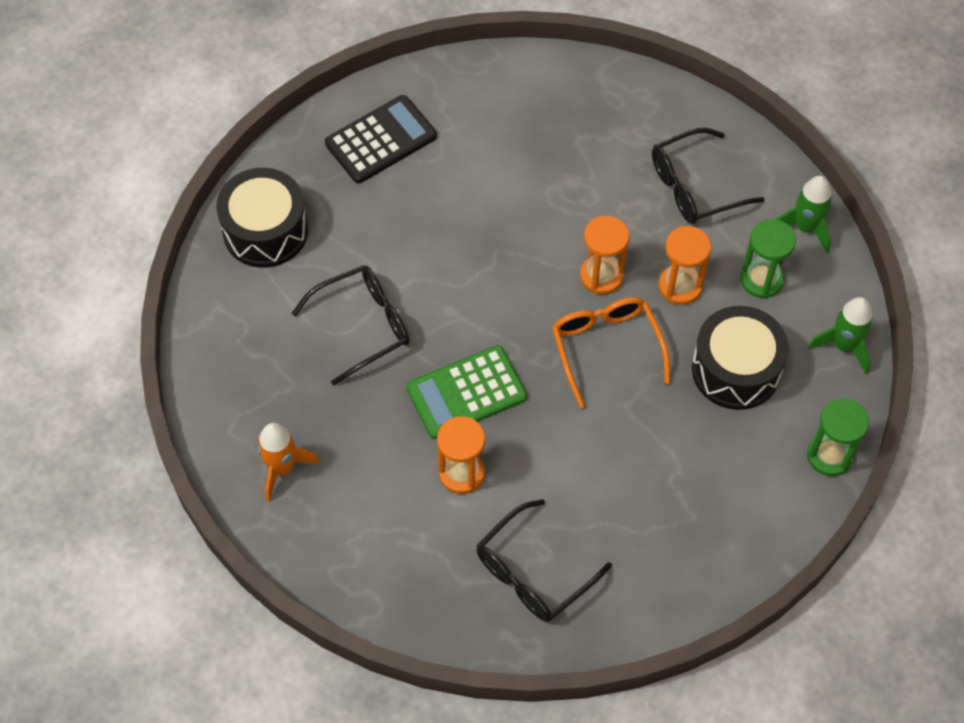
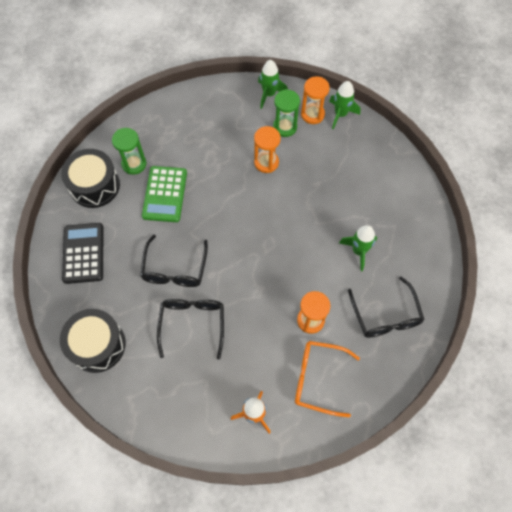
camera: 60 degrees left, 5 degrees up
green calculator [406,345,527,439] -> green calculator moved to [142,166,187,222]
orange glasses [552,297,670,408] -> orange glasses moved to [295,341,360,417]
orange hourglass [580,216,629,295] -> orange hourglass moved to [301,76,330,124]
black glasses [652,128,764,224] -> black glasses moved to [140,235,208,287]
black drum [692,306,789,410] -> black drum moved to [61,149,120,208]
green hourglass [807,399,869,476] -> green hourglass moved to [112,128,147,175]
none -> green rocket [339,225,377,271]

